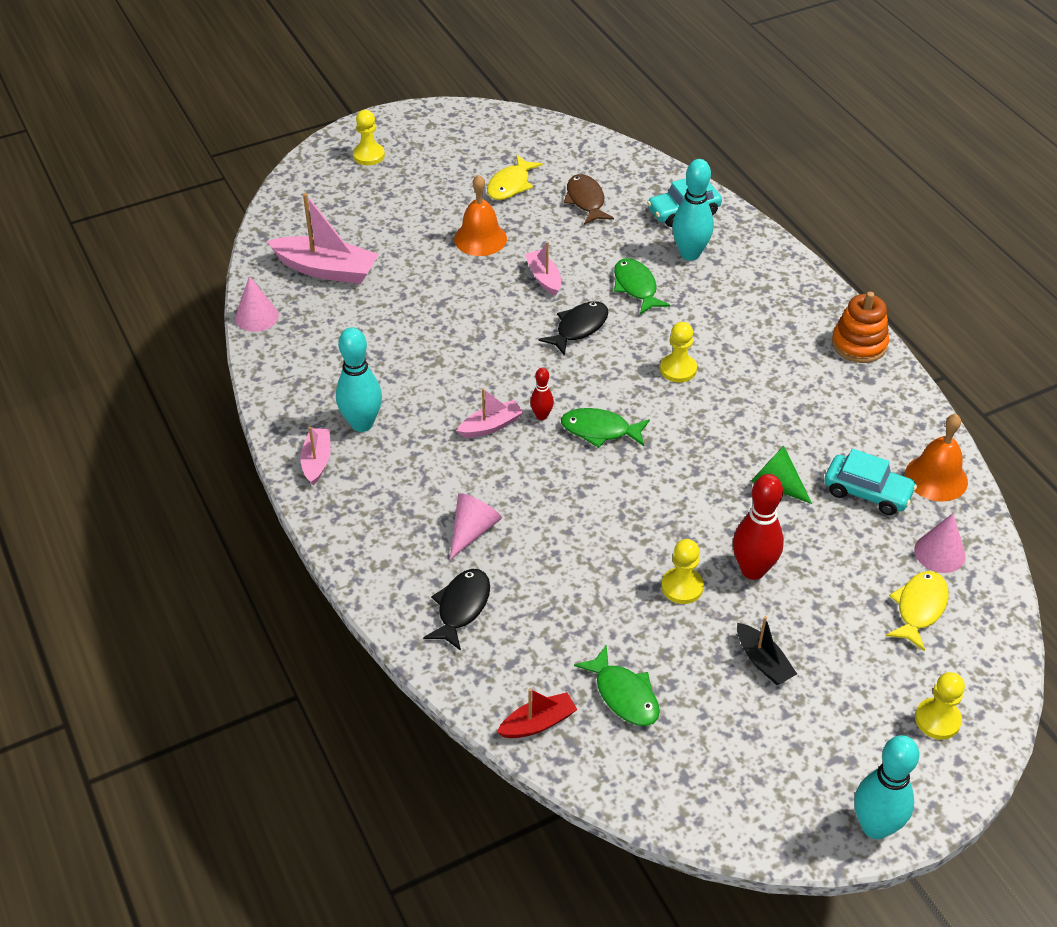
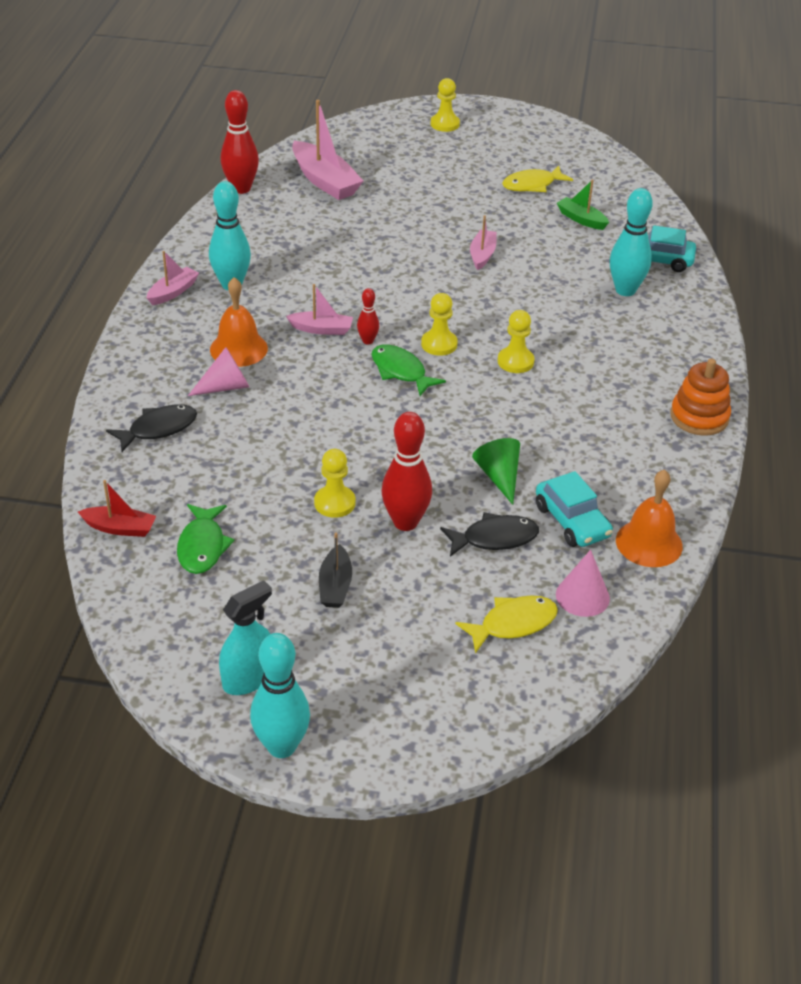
camera: 35 degrees right, 5 degrees down
pink cone [235,276,279,332] -> red bowling pin [221,90,259,194]
orange bell [454,175,507,256] -> orange bell moved to [210,277,268,367]
black fish [538,301,609,356] -> black fish moved to [440,512,539,557]
brown fish [564,174,614,225] -> green boat [557,180,609,230]
green fish [614,258,670,314] -> none
yellow pawn [915,672,965,740] -> yellow pawn moved to [421,293,458,356]
none -> turquoise spray bottle [219,580,272,695]

